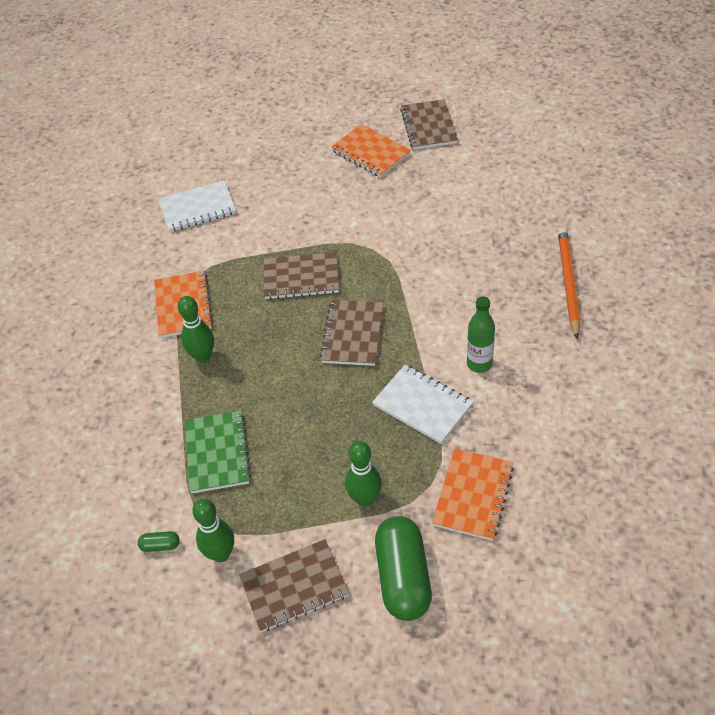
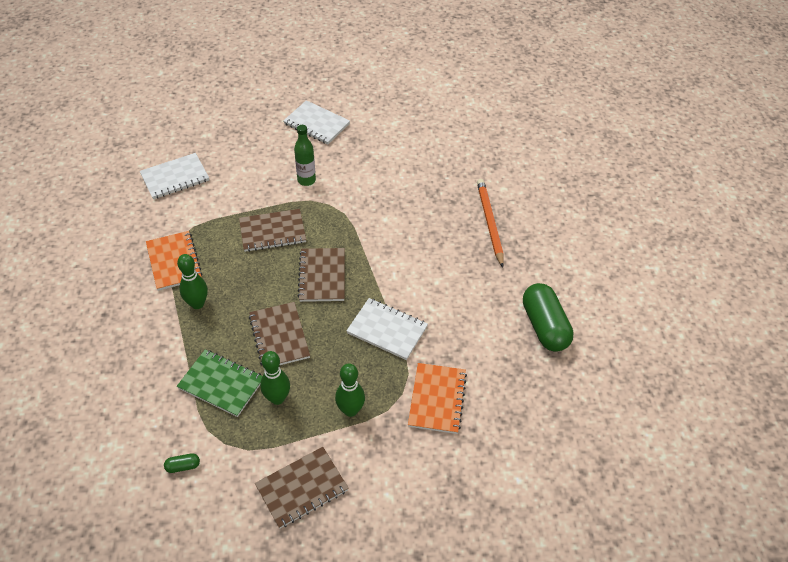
camera: 15 degrees left, 0 degrees up
green notebook [185,410,251,494] -> green notebook turned 45 degrees counterclockwise [177,349,262,417]
green bowling pin [192,499,234,562] -> green bowling pin moved to [260,351,290,405]
orange notebook [331,124,411,178] -> white notebook [283,100,350,144]
green capsule [375,516,432,621] -> green capsule moved to [523,283,574,352]
brown notebook [400,99,458,150] -> brown notebook moved to [249,302,310,368]
green bottle [467,296,495,373] -> green bottle moved to [294,125,316,186]

